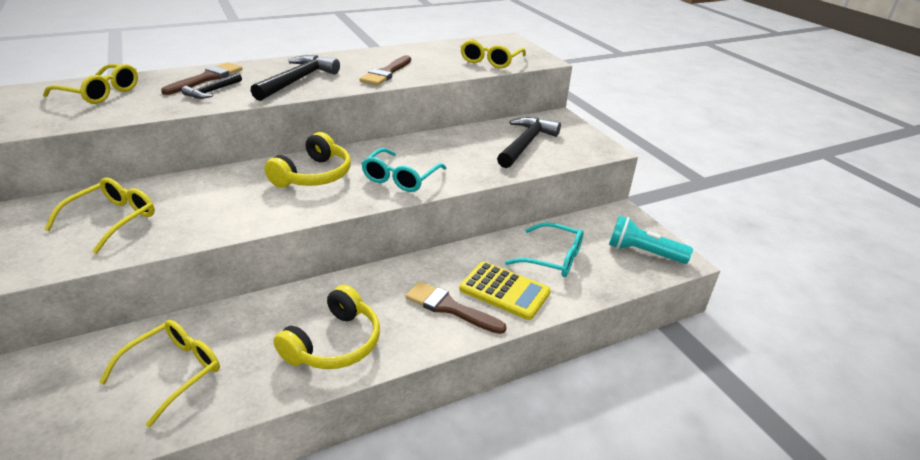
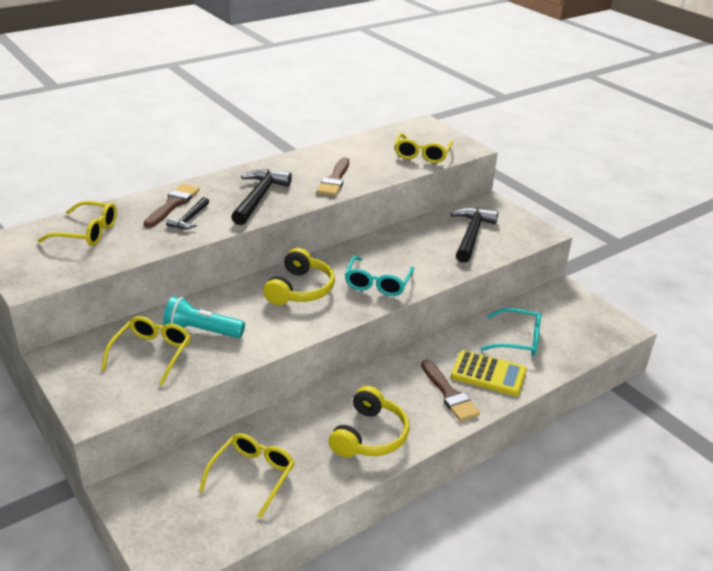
camera: 10 degrees left, 0 degrees up
brown brush [405,281,507,334] -> brown brush turned 135 degrees counterclockwise [421,360,480,422]
turquoise flashlight [609,215,693,264] -> turquoise flashlight moved to [163,296,245,338]

